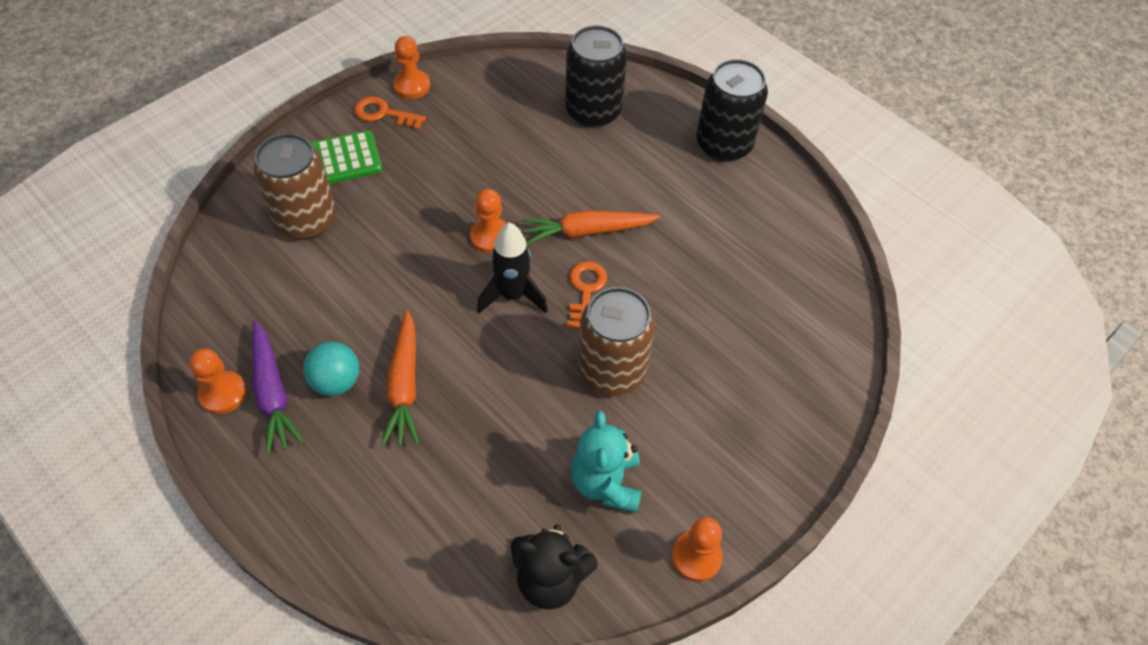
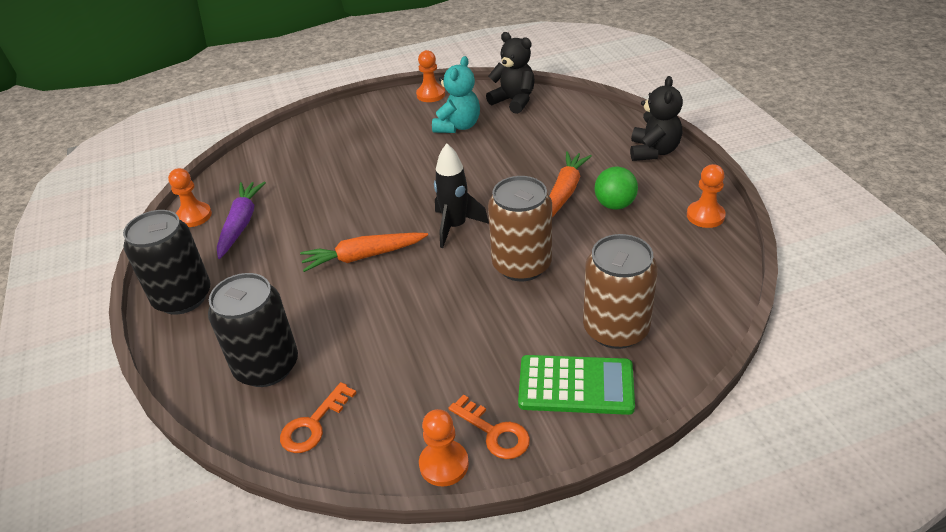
camera: 150 degrees left, 15 degrees down
purple carrot [252,320,304,455] -> purple carrot moved to [217,182,266,259]
turquoise ball [303,341,359,396] -> green ball [594,167,638,210]
orange pawn [470,189,507,253] -> orange pawn moved to [168,168,212,227]
orange carrot [522,210,661,244] -> orange carrot turned 150 degrees clockwise [300,233,428,272]
orange key [567,261,607,330] -> orange key moved to [280,382,356,453]
brown can [578,287,655,396] -> brown can moved to [488,176,552,281]
none -> black teddy bear [630,76,683,161]

